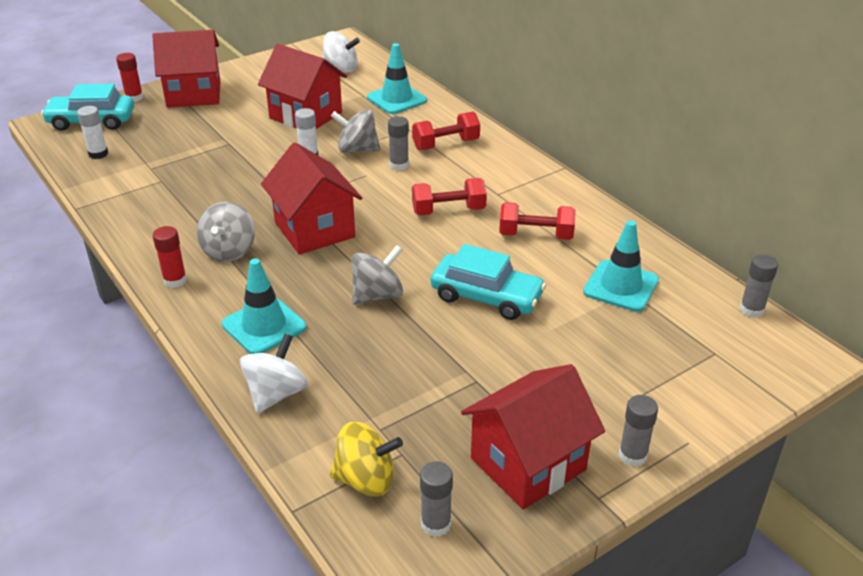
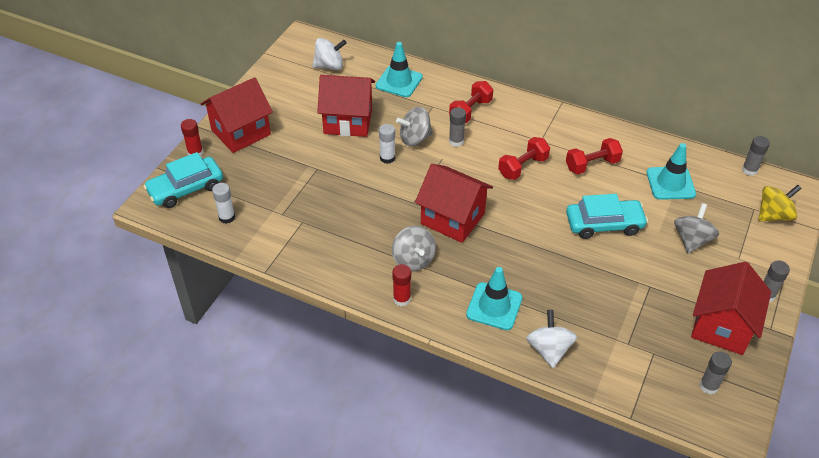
camera: 30 degrees left, 10 degrees up
yellow spinning top [330,421,403,497] -> yellow spinning top moved to [758,185,802,221]
grey spinning top [351,245,403,305] -> grey spinning top moved to [674,203,719,254]

